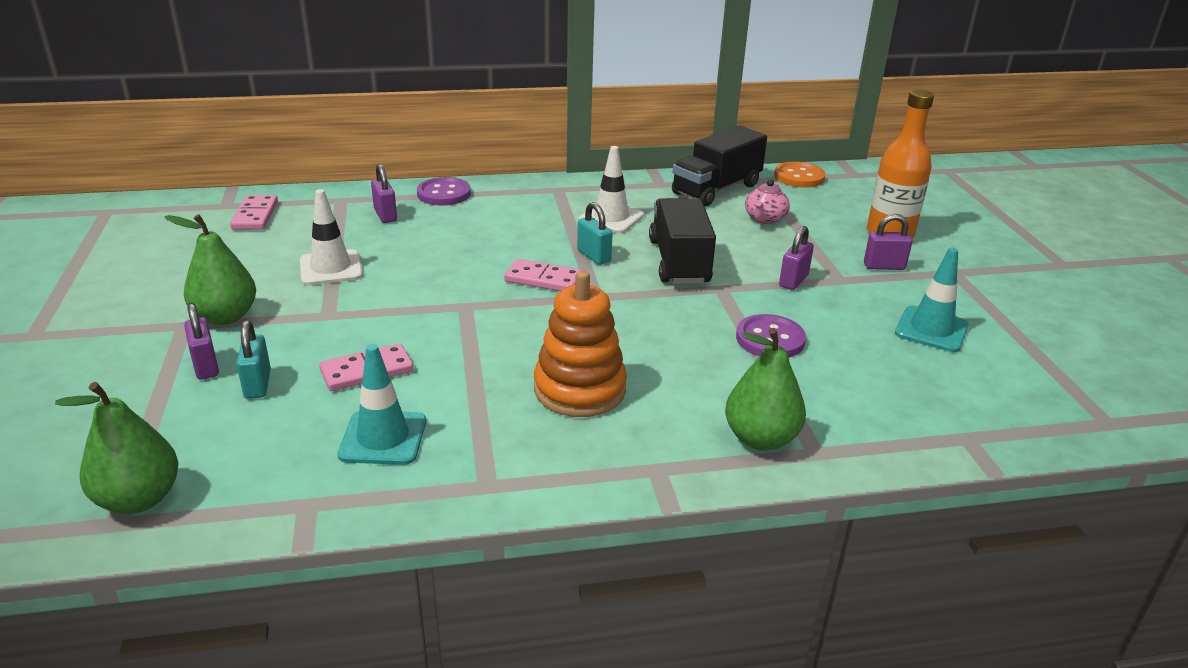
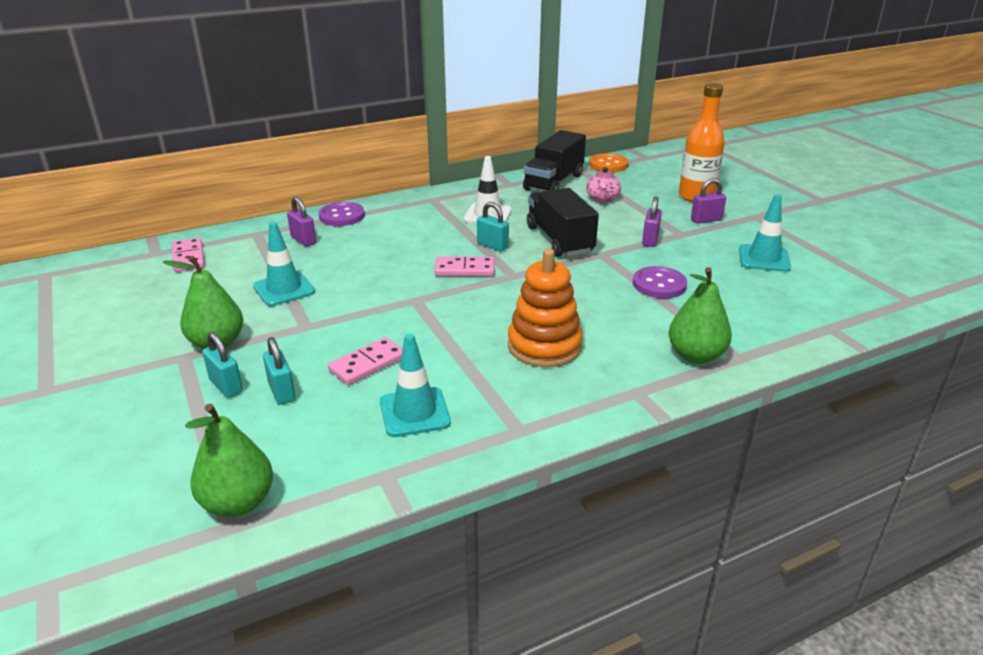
camera: 15 degrees left, 0 degrees up
purple padlock [184,303,219,380] -> turquoise padlock [202,332,243,398]
white traffic cone [300,189,363,285] -> turquoise traffic cone [253,222,315,306]

